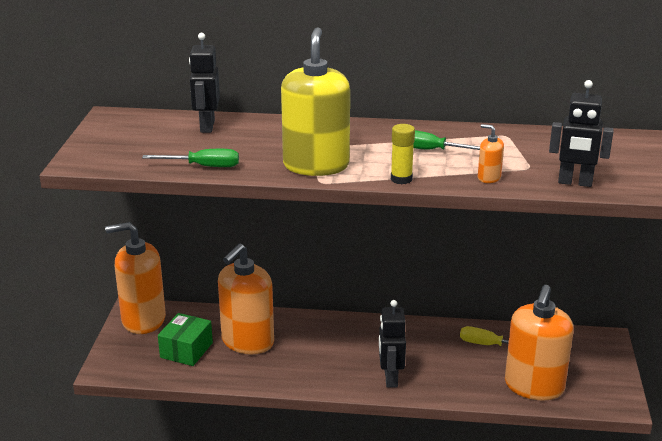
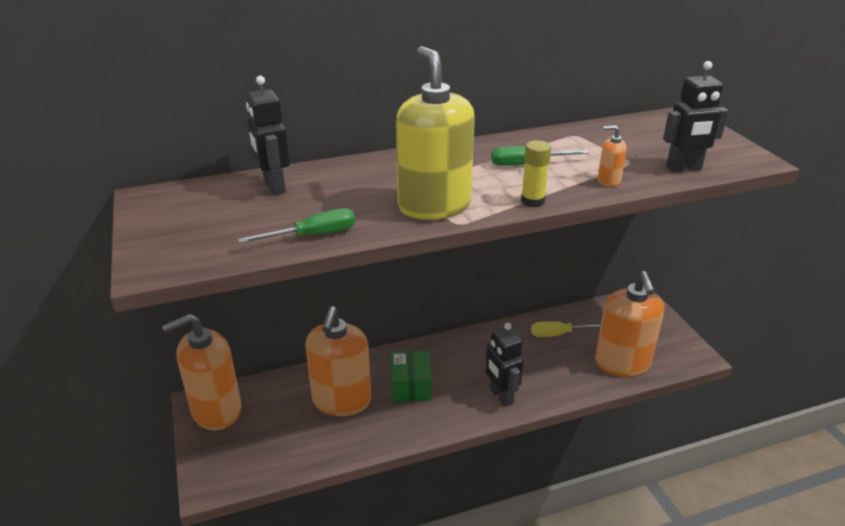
camera: 25 degrees left, 5 degrees up
green box [158,313,213,366] -> green box moved to [391,350,432,402]

